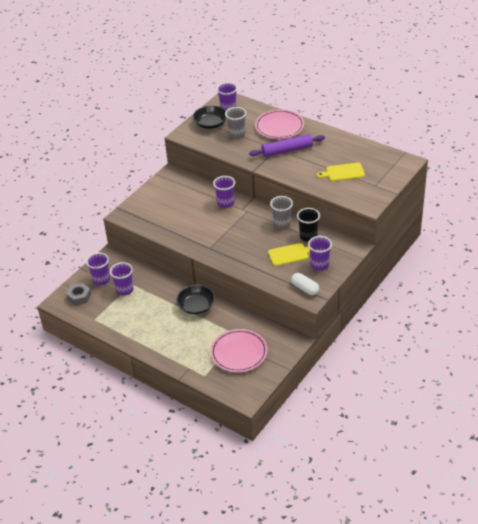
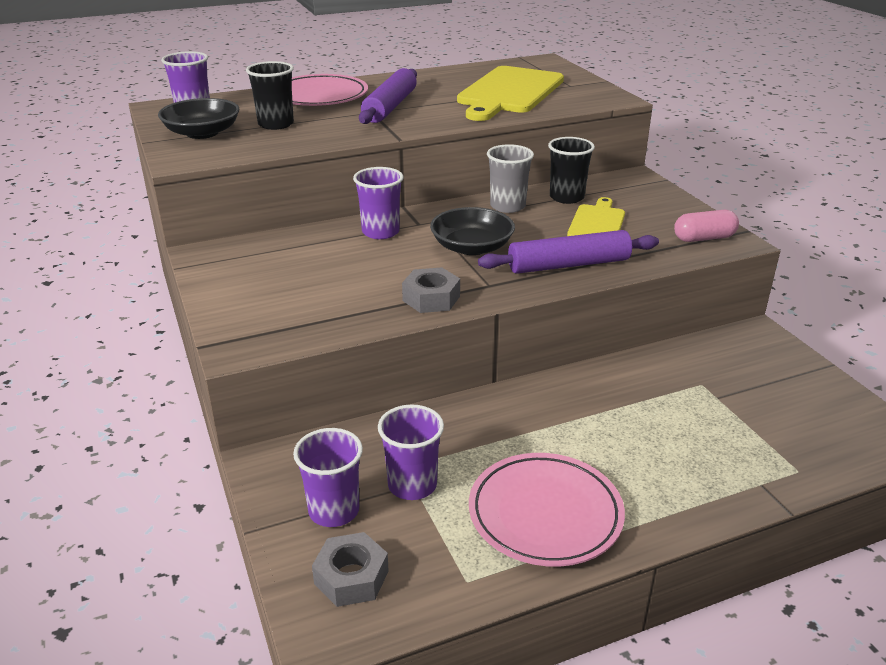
camera: 60 degrees left, 10 degrees down
black bowl [176,285,215,314] -> black bowl moved to [430,207,515,255]
pink plate [210,329,268,372] -> pink plate moved to [469,453,625,567]
grey cup [225,107,246,139] -> black cup [246,61,294,130]
white capsule [291,273,319,295] -> pink capsule [674,210,739,242]
purple cup [308,236,332,271] -> none
yellow cutting board [317,163,365,181] -> yellow cutting board [457,66,564,121], size x1.81
none -> grey nut [402,267,460,313]
none -> purple rolling pin [478,230,659,274]

